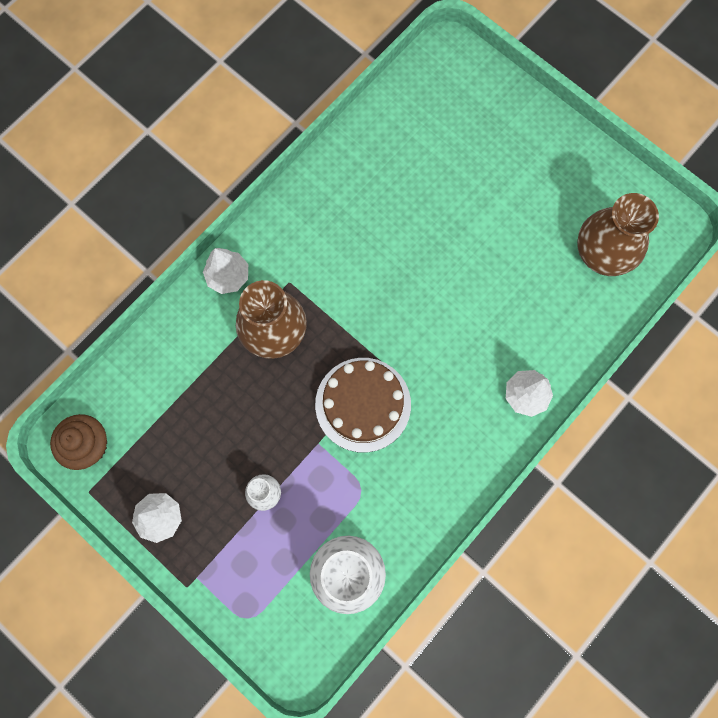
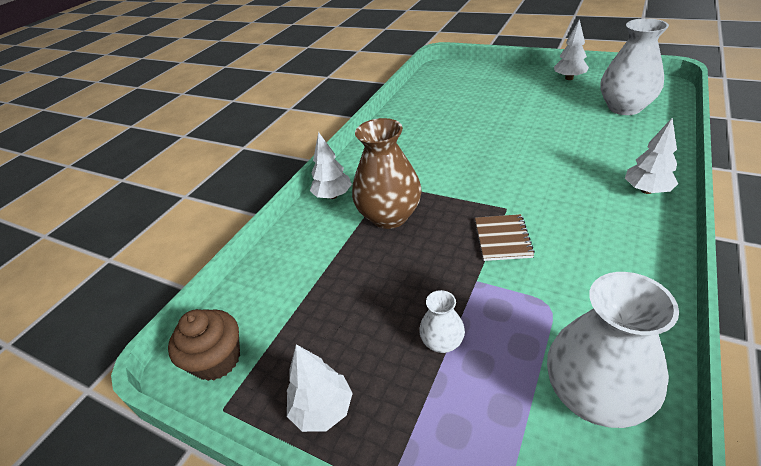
camera: 10 degrees left, 35 degrees down
brown cake [315,358,411,453] -> brown notebook [475,214,535,261]
brown vase [577,193,659,276] -> white vase [601,18,669,115]
none -> white tree [554,19,589,80]

